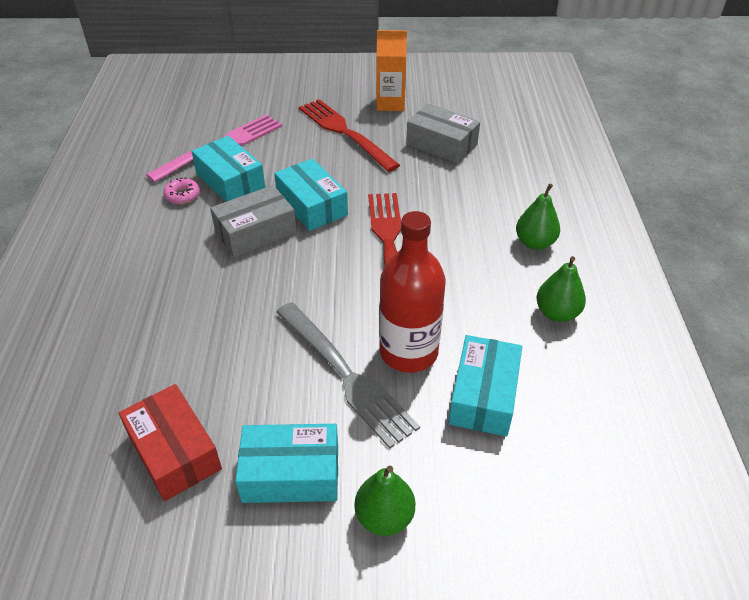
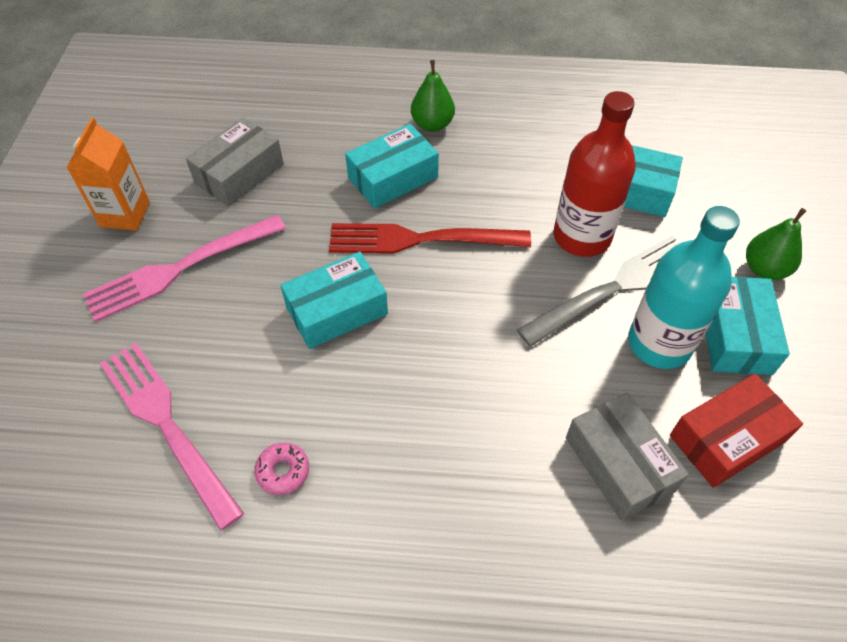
camera: 85 degrees left, 10 degrees up
turquoise box [191,136,265,202] -> turquoise box moved to [345,124,439,209]
grey box [210,185,297,257] -> grey box moved to [566,393,689,521]
red fork [299,99,400,172] -> pink fork [83,215,286,322]
green pear [536,256,586,322] -> none
none -> turquoise bottle [628,206,740,369]

